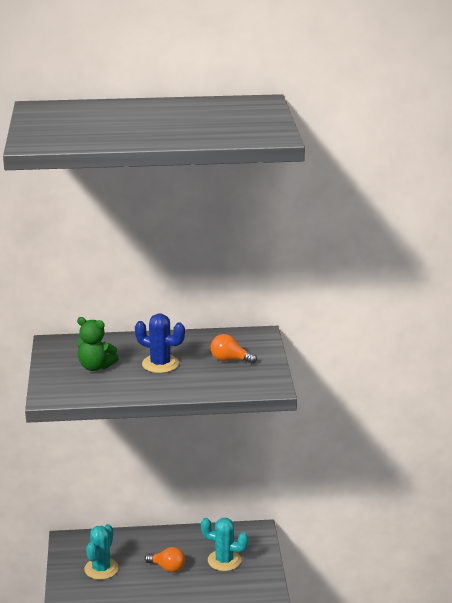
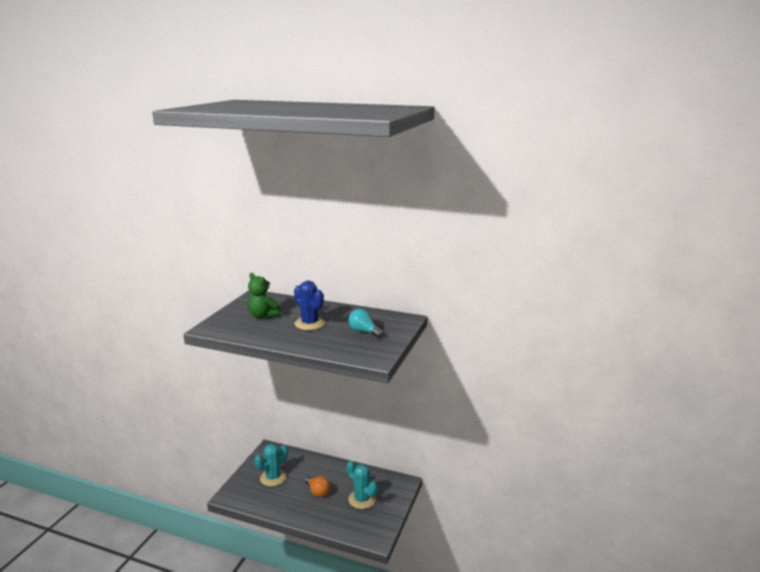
camera: 25 degrees right, 5 degrees down
orange light bulb [211,334,257,364] -> turquoise light bulb [349,309,383,338]

